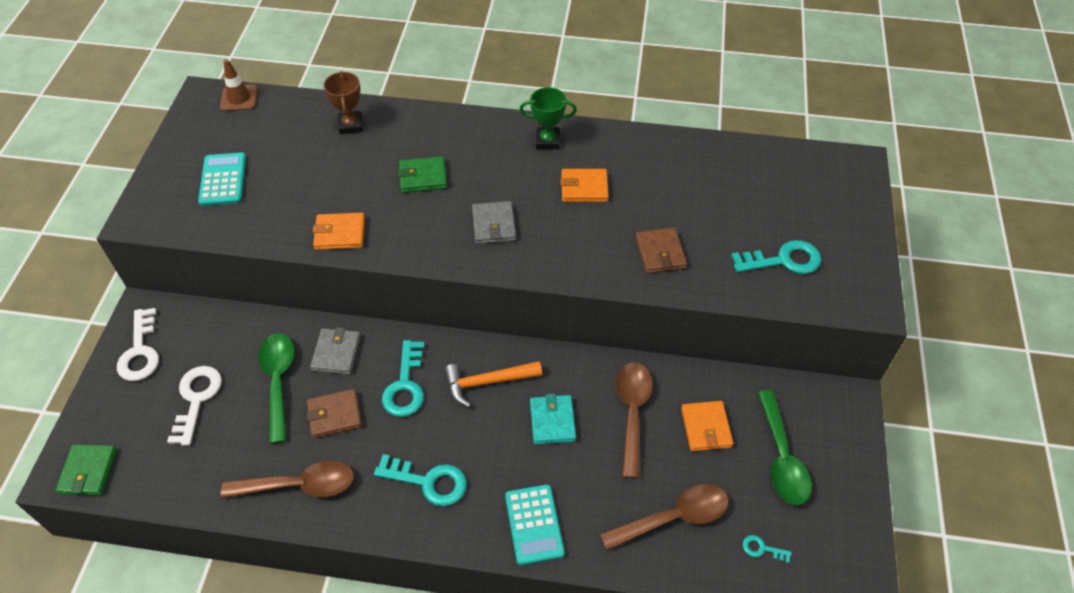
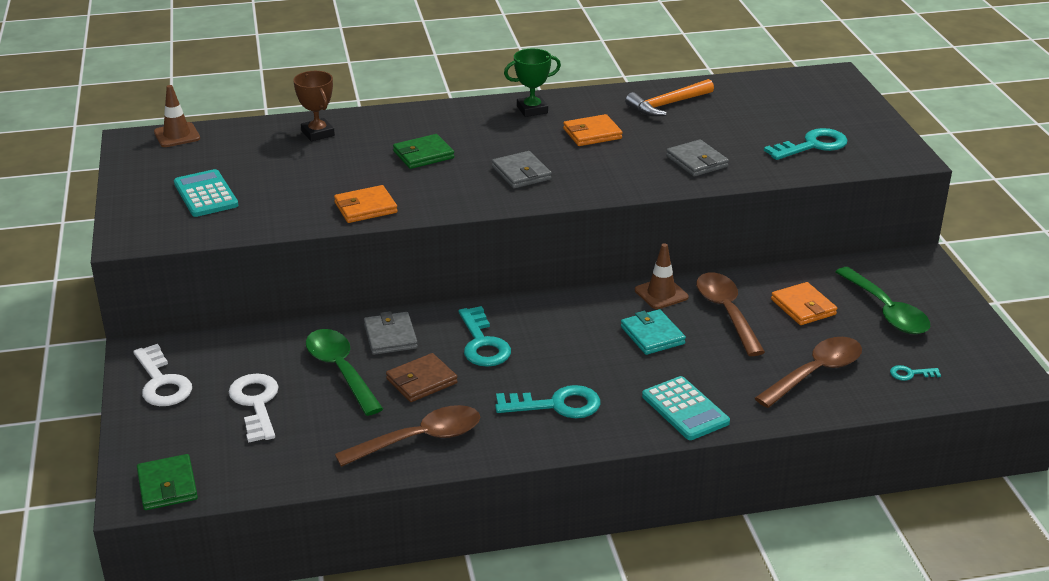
camera: 20 degrees left, 20 degrees down
orange hammer [444,361,542,407] -> orange hammer moved to [625,79,714,116]
brown wallet [635,228,687,274] -> grey wallet [666,139,729,177]
none -> brown traffic cone [635,243,689,309]

